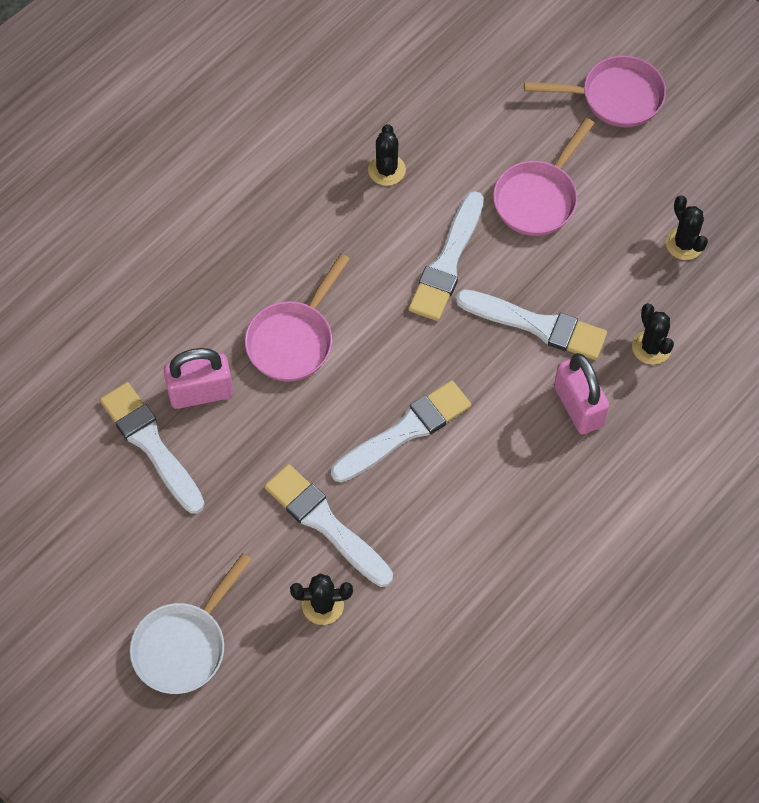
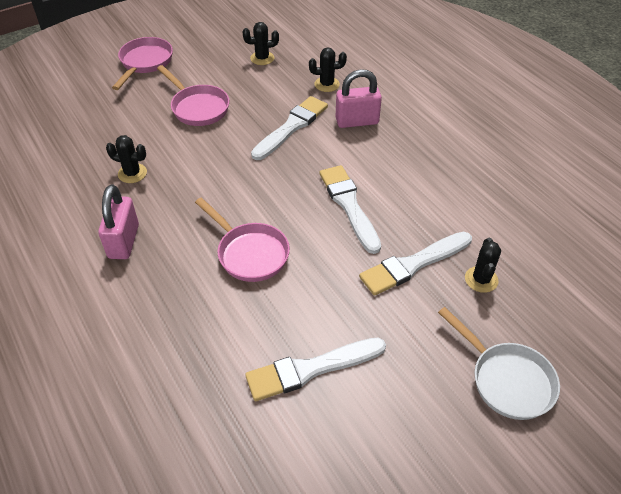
camera: 75 degrees left, 15 degrees down
pink padlock [164,348,233,409] -> pink padlock moved to [98,185,139,259]
white brush [408,191,484,321] -> none

